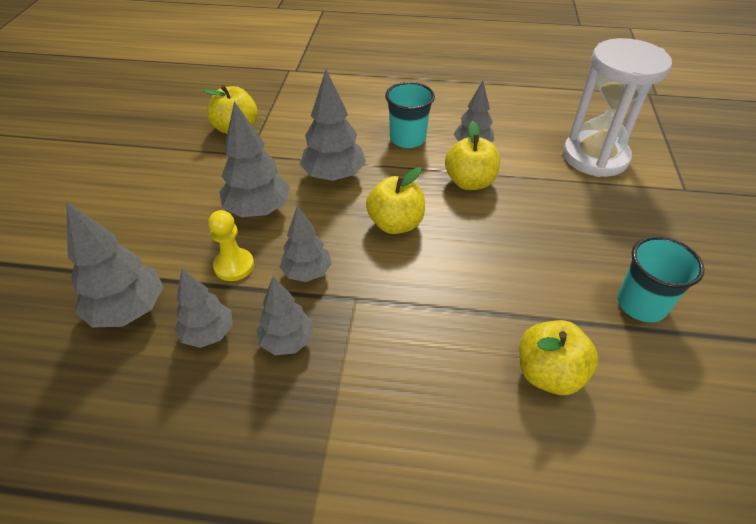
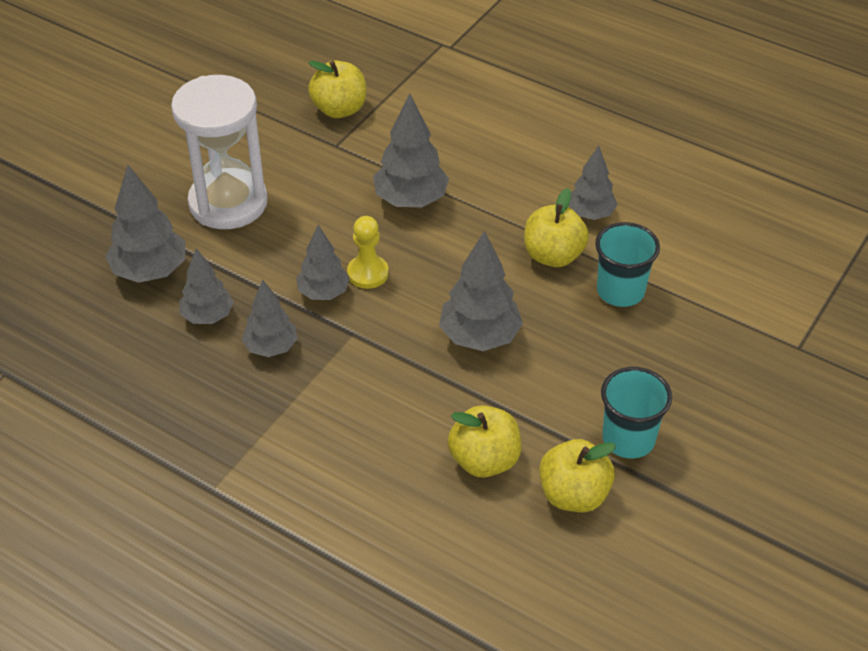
camera: 25 degrees right, 0 degrees up
yellow pawn [208,210,254,281] -> yellow pawn moved to [347,216,389,289]
grey tree [219,101,290,217] -> grey tree moved to [439,231,523,351]
yellow apple [366,167,425,234] -> yellow apple moved to [539,439,616,512]
turquoise cup [385,82,435,148] -> turquoise cup moved to [595,222,660,307]
white hourglass [563,38,672,177] -> white hourglass moved to [171,75,268,229]

